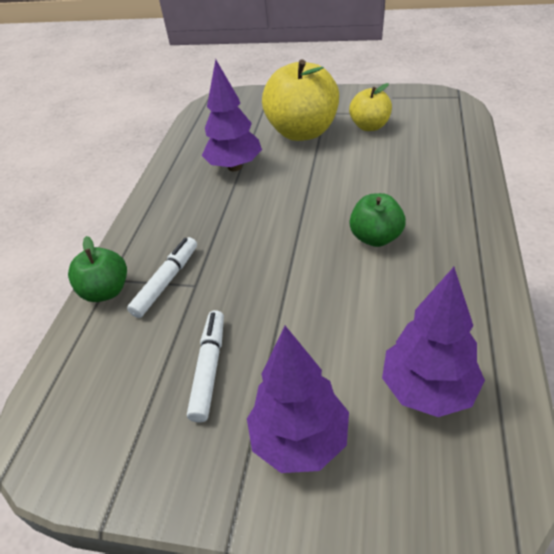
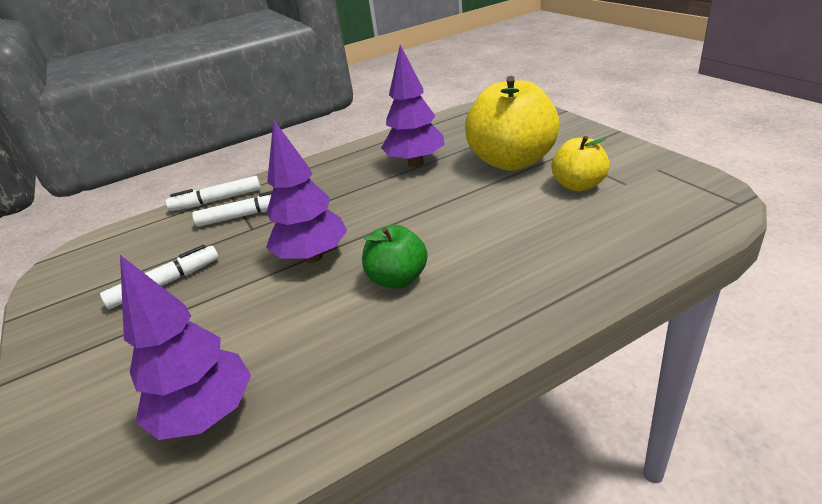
camera: 50 degrees right, 10 degrees down
green apple [68,236,127,302] -> white marker [166,176,261,211]
purple tree [247,326,349,473] -> purple tree moved to [266,119,347,263]

